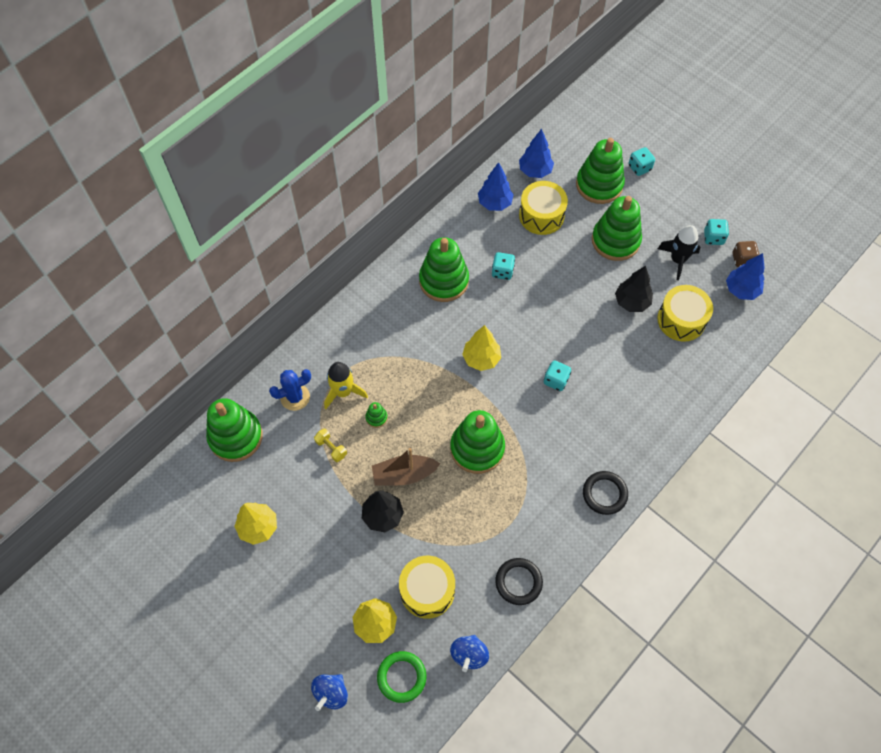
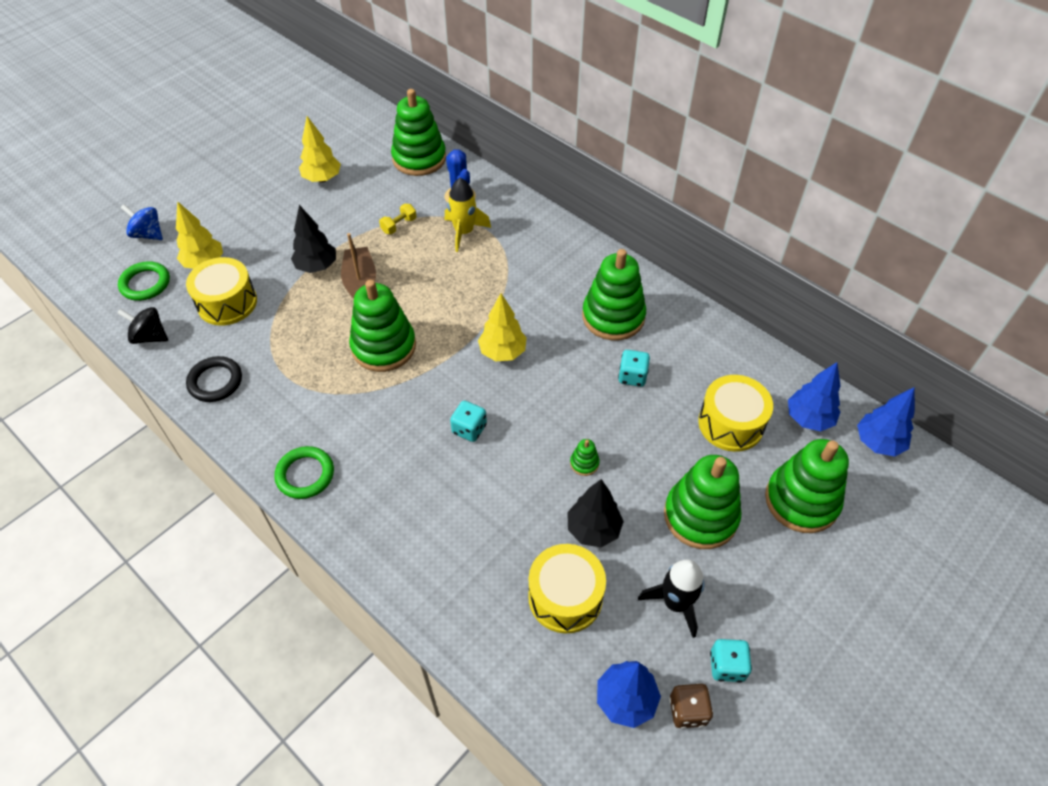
camera: 90 degrees right, 10 degrees down
green stacking toy [365,402,388,428] -> green stacking toy moved to [570,439,600,476]
blue spinning top [450,635,489,672] -> black spinning top [117,307,168,344]
blue tree [478,162,514,211] -> blue tree moved to [857,387,915,457]
black ring [583,471,628,515] -> green ring [274,446,334,499]
turquoise dice [628,147,655,176] -> none

